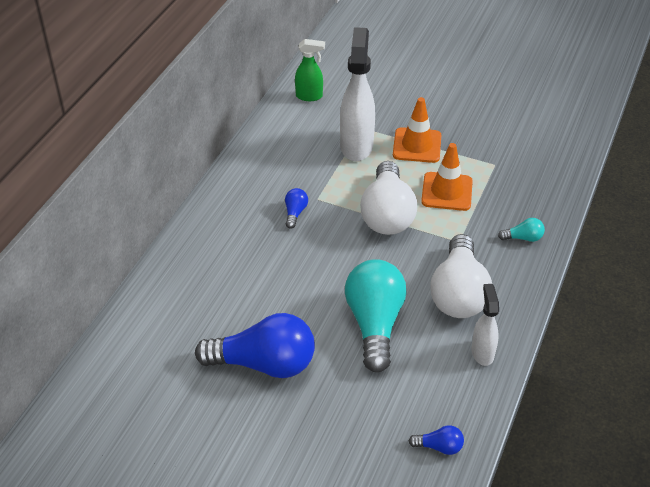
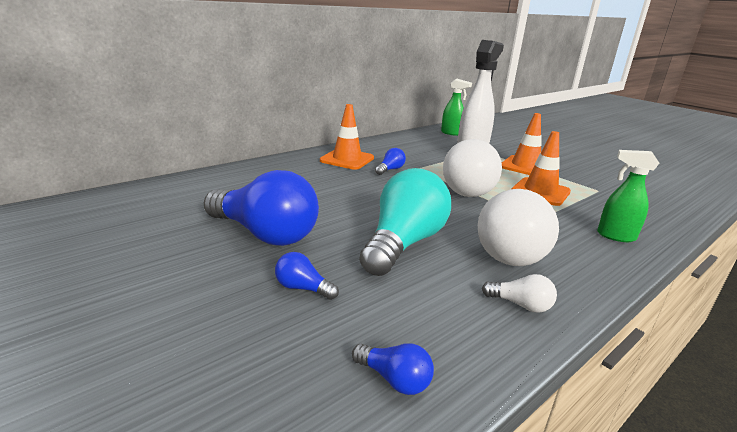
camera: 25 degrees right, 20 degrees down
white spray bottle [471,284,499,366] -> white light bulb [482,274,557,313]
turquoise light bulb [498,218,545,242] -> green spray bottle [597,150,660,242]
none -> blue light bulb [275,252,339,300]
none -> orange traffic cone [320,104,374,170]

